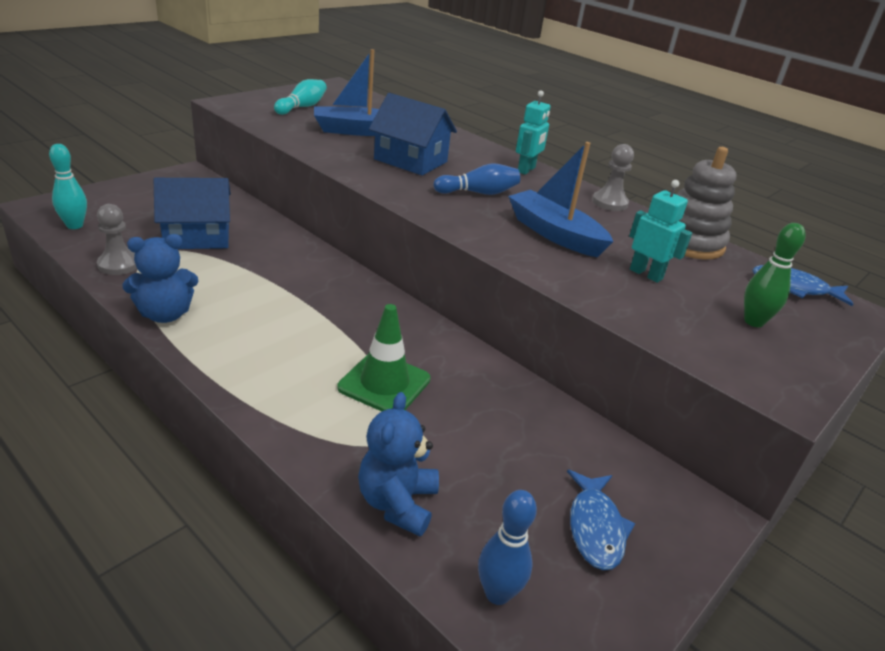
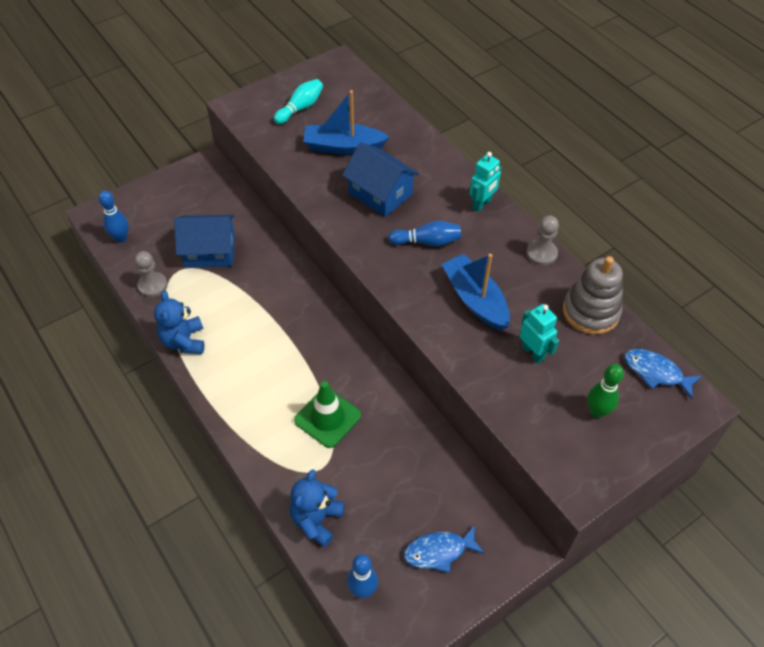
camera: 15 degrees right, 20 degrees up
turquoise bowling pin [49,144,87,229] -> blue bowling pin [99,190,128,243]
blue teddy bear [122,234,198,323] -> blue teddy bear turned 90 degrees clockwise [154,291,205,354]
blue fish [567,470,635,570] -> blue fish turned 60 degrees clockwise [404,525,485,573]

